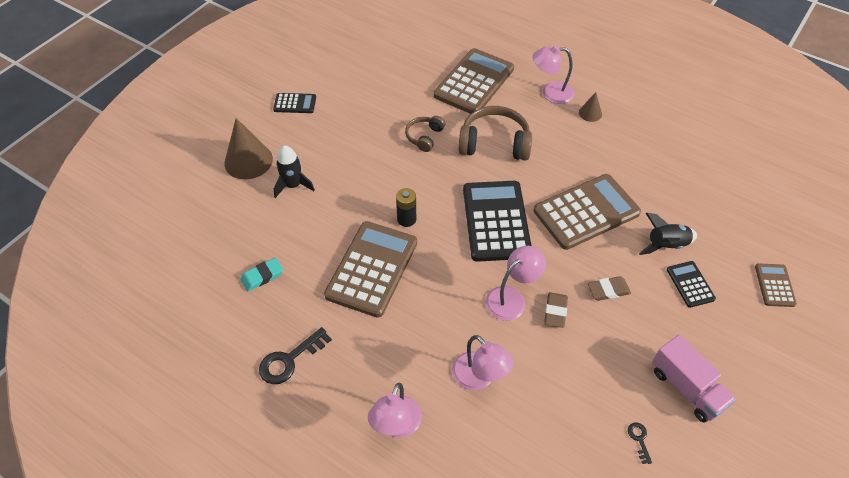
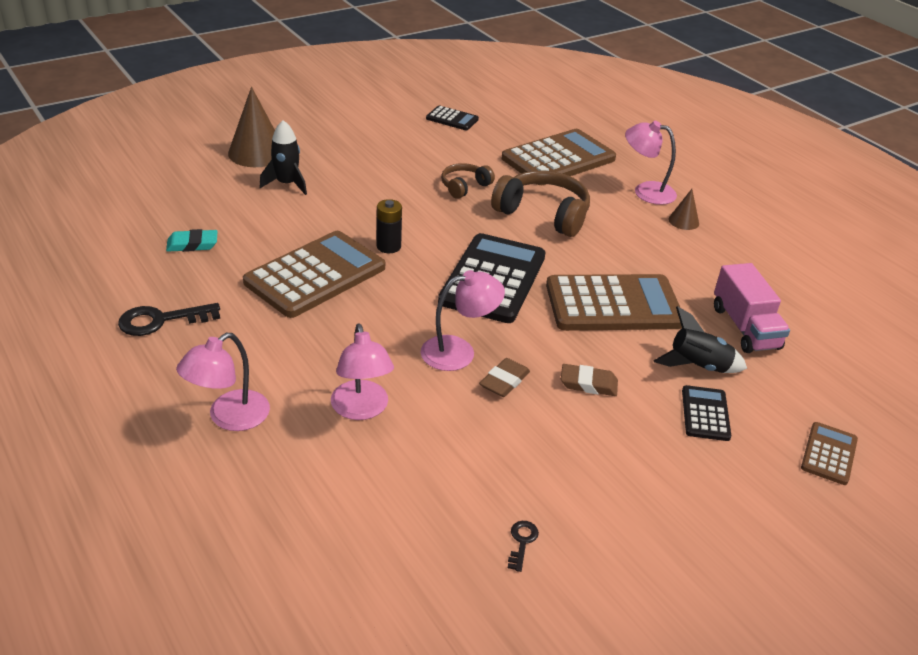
camera: 20 degrees right, 15 degrees down
black calculator [273,93,316,113] -> black calculator moved to [426,105,479,130]
pink truck [652,334,736,423] -> pink truck moved to [714,263,790,353]

